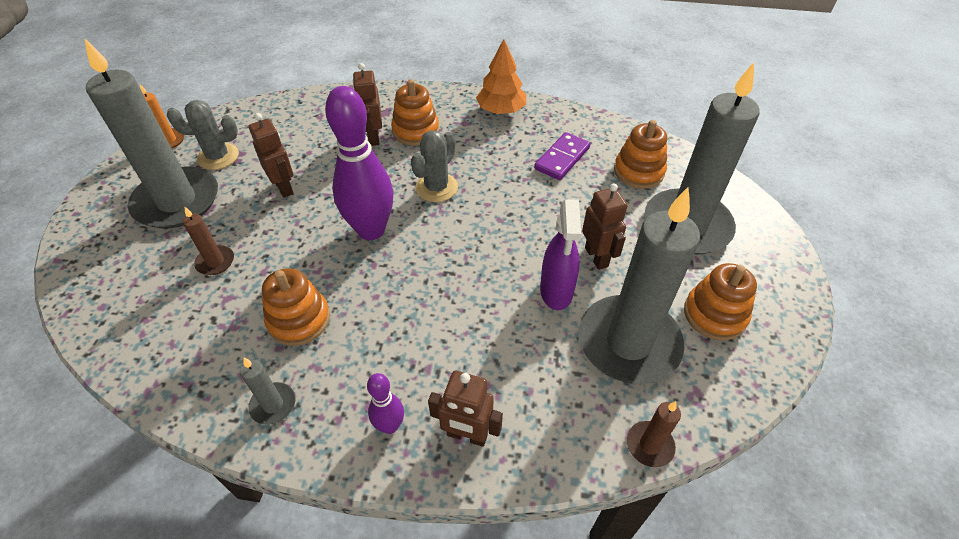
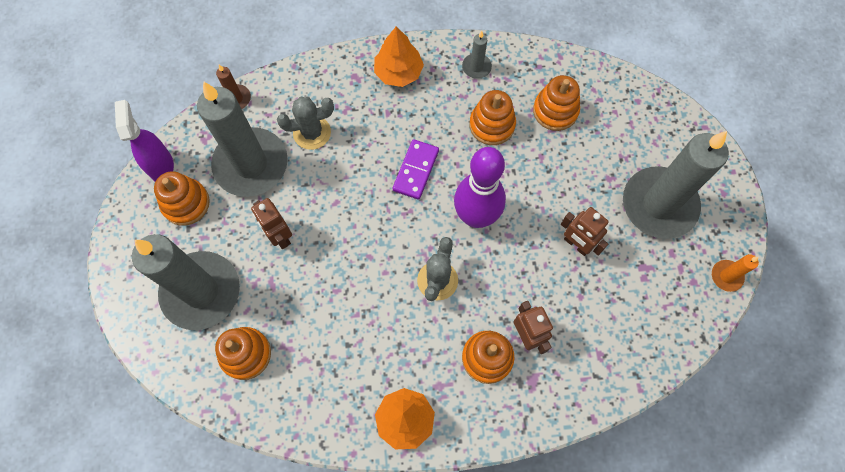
camera: 165 degrees right, 20 degrees up
grey cactus [167,100,239,170] -> grey cactus moved to [277,97,334,150]
brown candle [183,207,234,275] -> none
purple bowling pin [367,373,404,434] -> orange tree [374,27,424,87]
brown robot [428,371,503,447] -> none
purple domino [534,132,590,180] -> purple domino moved to [393,139,439,200]
purple spray bottle [540,199,581,310] -> purple spray bottle moved to [115,100,174,182]
none -> orange stacking toy [533,75,580,131]

